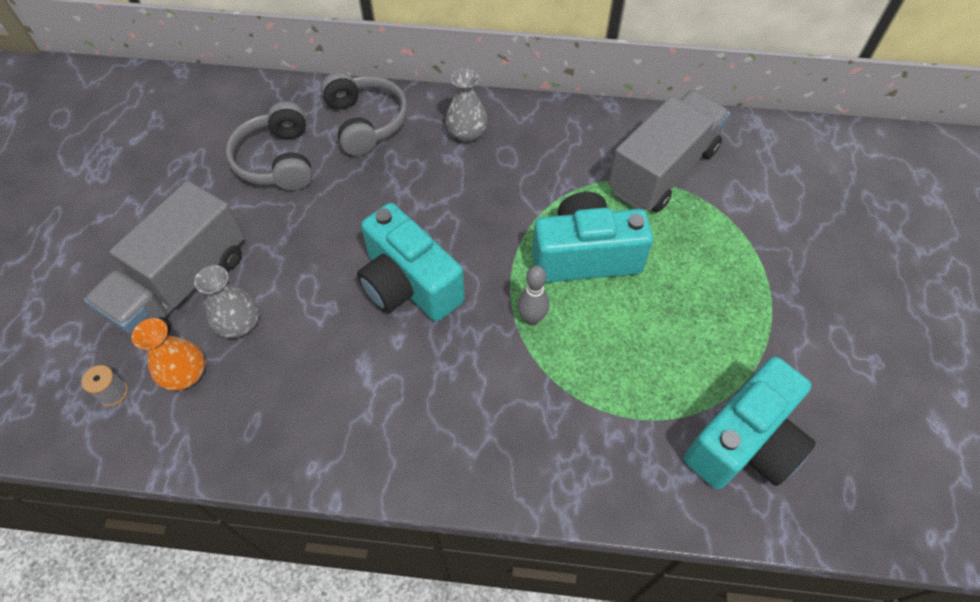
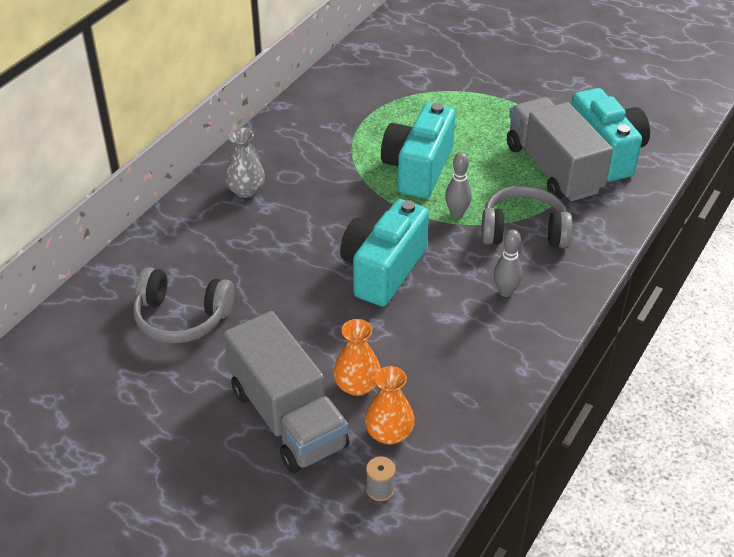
camera: 65 degrees left, 15 degrees down
grey vase [194,265,259,338] -> orange vase [333,319,381,396]
grey headphones [321,72,408,156] -> grey headphones moved to [481,185,572,248]
turquoise camera [357,203,465,322] -> turquoise camera turned 135 degrees clockwise [340,199,429,306]
grey truck [608,90,730,212] -> grey truck moved to [507,97,613,201]
none -> grey bowling pin [494,230,522,297]

